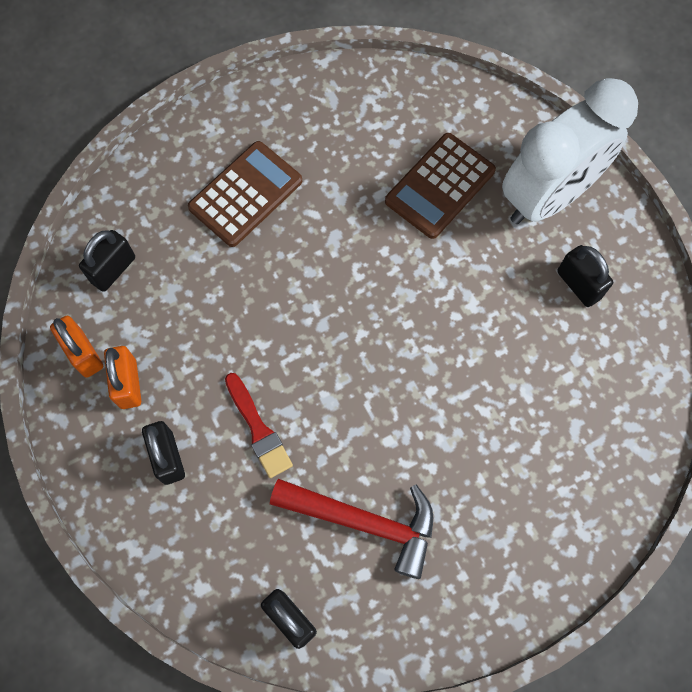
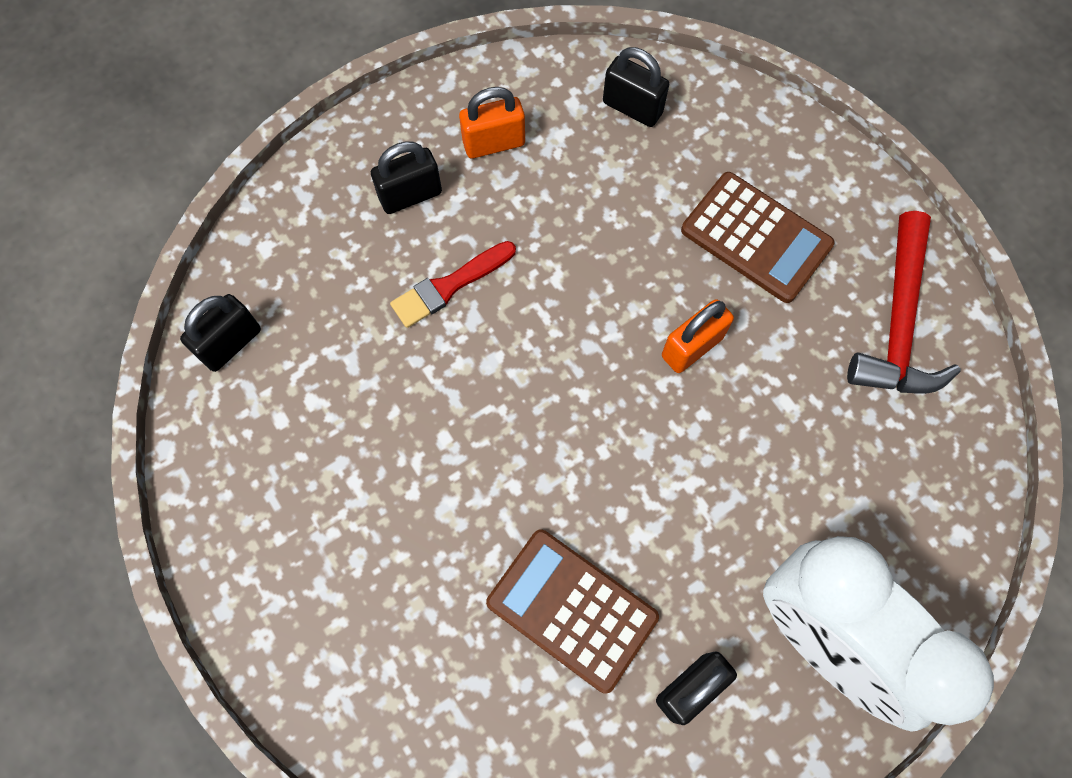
camera: 85 degrees right, 0 degrees up
orange padlock [50,316,103,378] -> orange padlock moved to [662,299,734,373]
red hammer [270,479,433,579] -> red hammer moved to [847,211,961,394]
brown calculator [385,133,496,239] -> brown calculator moved to [486,529,659,693]

